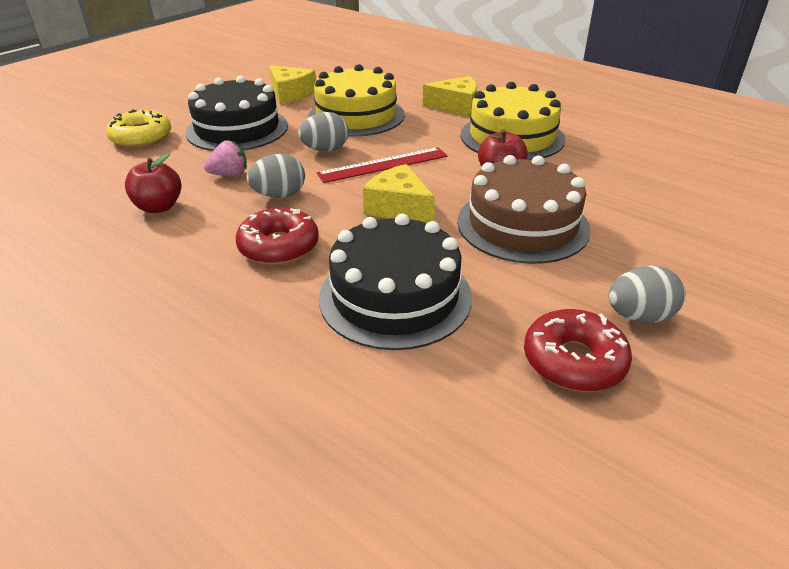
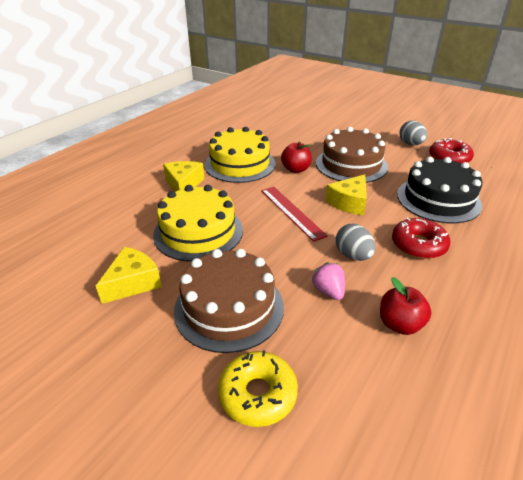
camera: 95 degrees left, 0 degrees up
black cake [186,76,288,151] -> brown cake [174,249,284,353]
grey egg [298,112,349,151] -> none

